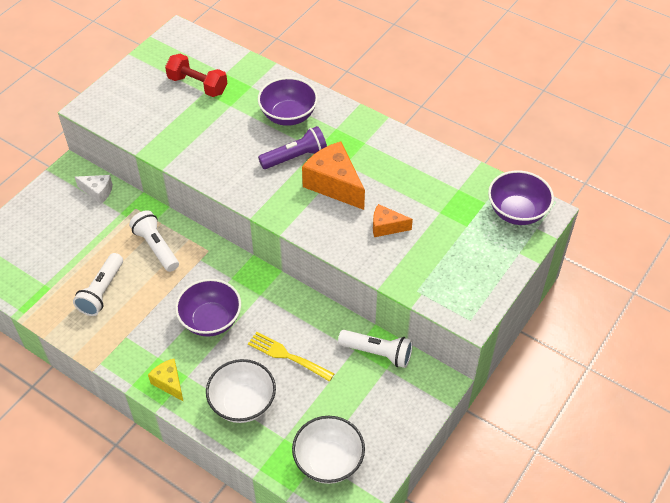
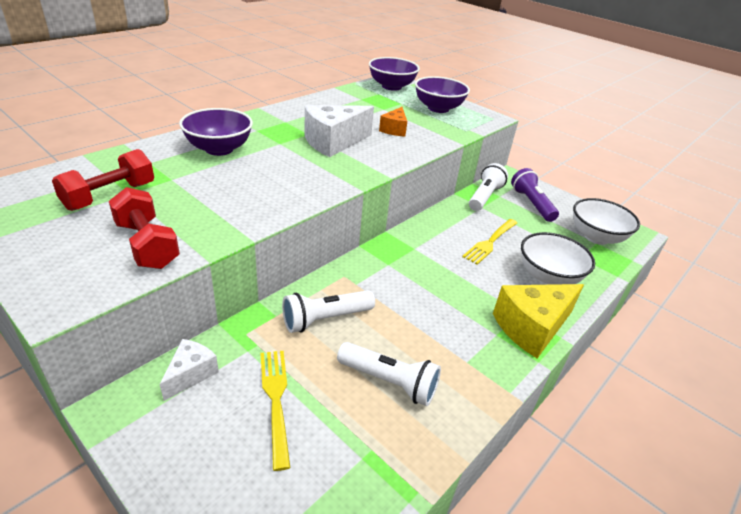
camera: 85 degrees left, 15 degrees down
yellow cheese [148,359,184,402] -> yellow cheese [493,284,584,358], size x1.81
purple bowl [175,279,241,337] -> purple bowl moved to [415,76,470,113]
purple flashlight [258,126,327,169] -> purple flashlight moved to [511,168,559,222]
orange cheese [302,142,365,210] -> white cheese [305,105,374,157]
none -> red dumbbell [109,187,180,269]
none -> yellow fork [260,351,290,471]

